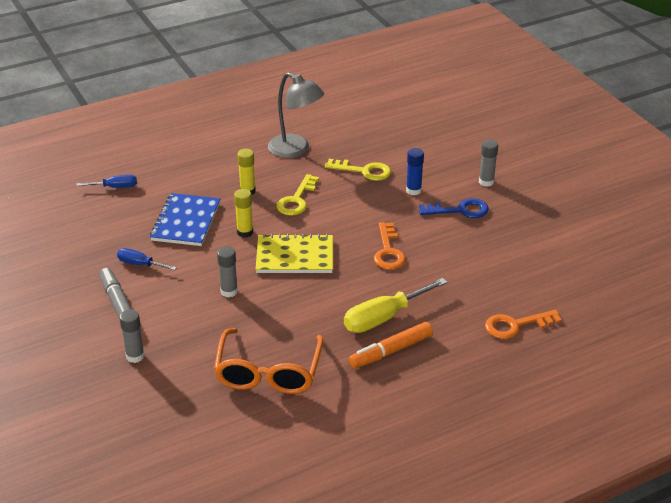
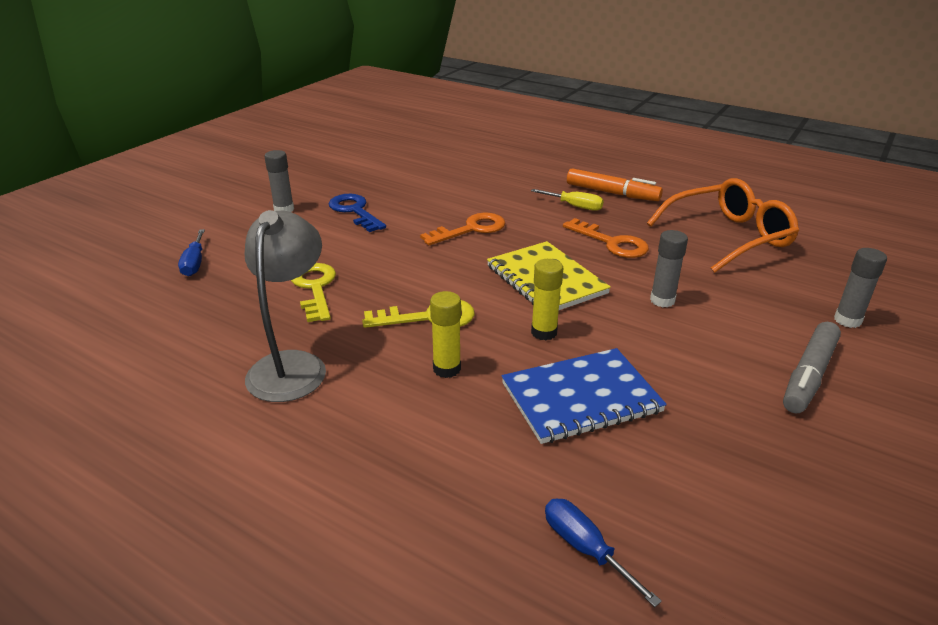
camera: 120 degrees left, 5 degrees down
blue screwdriver [117,248,177,270] -> blue screwdriver moved to [178,229,205,276]
yellow screwdriver [344,278,448,333] -> yellow screwdriver [531,189,604,211], size x0.56
blue glue stick [406,148,424,195] -> none
orange key [485,310,562,339] -> orange key moved to [563,218,649,258]

